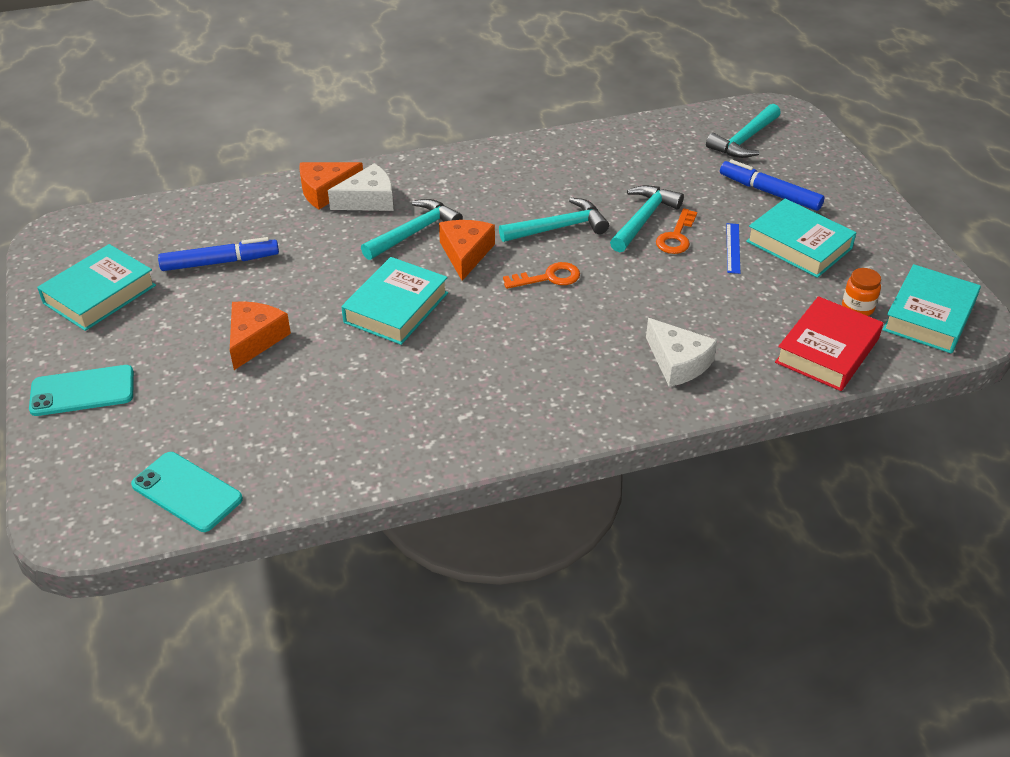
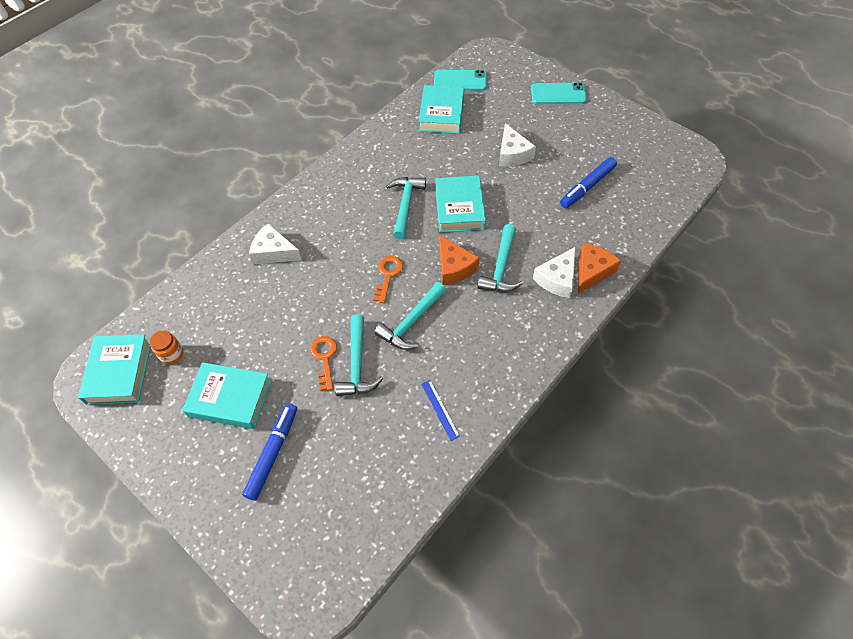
camera: 150 degrees right, 15 degrees up
turquoise phone [29,365,134,416] -> turquoise phone turned 45 degrees clockwise [531,82,587,104]
turquoise book [37,244,156,331] -> turquoise book moved to [419,85,464,134]
orange cheese [230,301,291,370] -> white cheese [499,123,536,166]
orange key [503,262,580,289] -> orange key turned 150 degrees clockwise [373,256,403,303]
turquoise hammer [706,104,781,158] -> turquoise hammer moved to [386,177,426,239]
blue marker [720,159,824,211] -> blue marker turned 75 degrees counterclockwise [242,403,297,500]
blue ruler [726,223,740,274] -> blue ruler moved to [421,380,460,441]
red book [775,296,883,391] -> none

